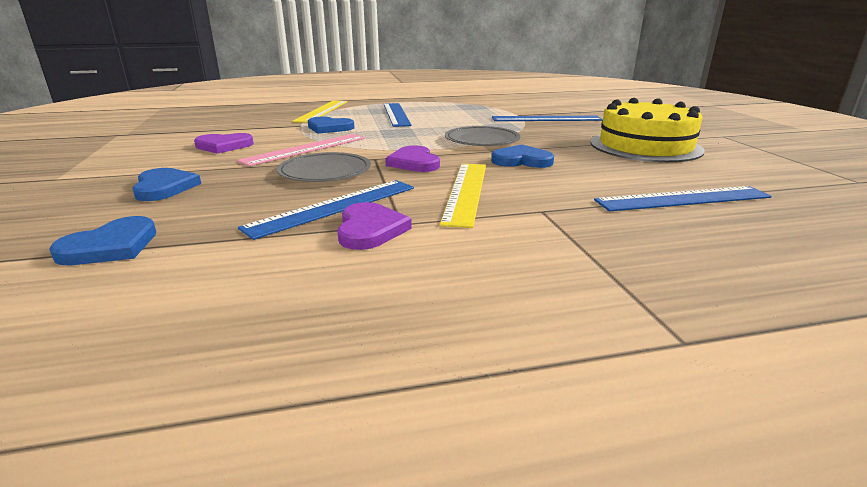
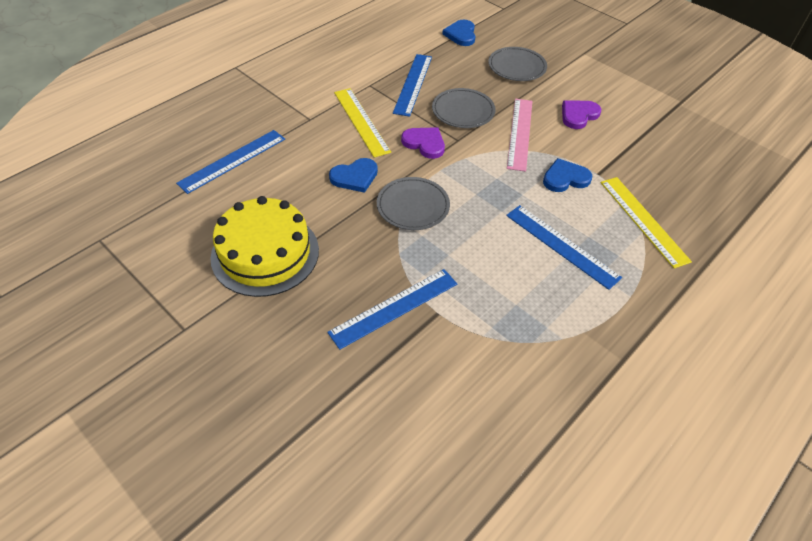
camera: 145 degrees right, 25 degrees up
blue heart [132,168,201,201] -> grey plate [488,47,547,81]
purple heart [337,202,412,250] -> none

